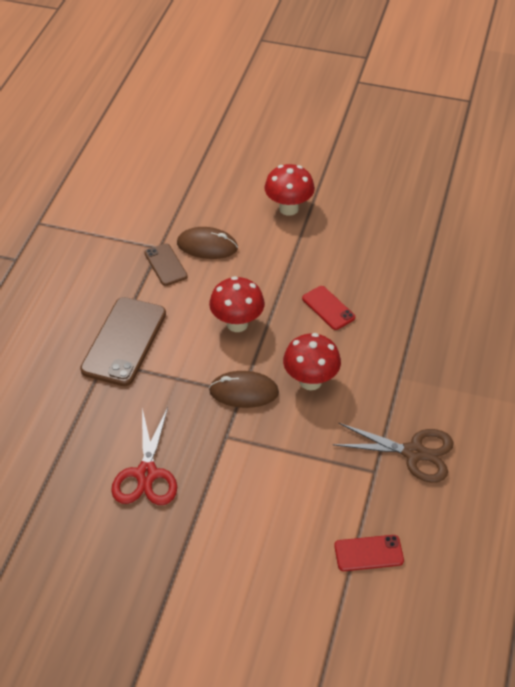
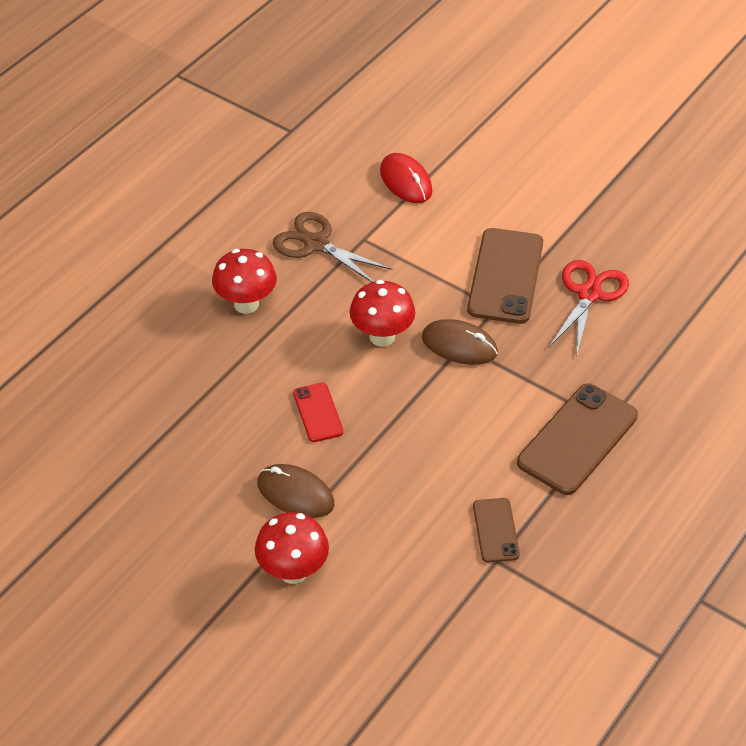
camera: 160 degrees left, 0 degrees up
brown mouse [177,227,238,259] -> brown mouse moved to [257,464,335,518]
red mushroom [209,276,265,332] -> red mushroom moved to [212,249,277,314]
red phone [334,535,404,571] -> red mouse [380,153,432,203]
none -> brown phone [467,228,543,324]

